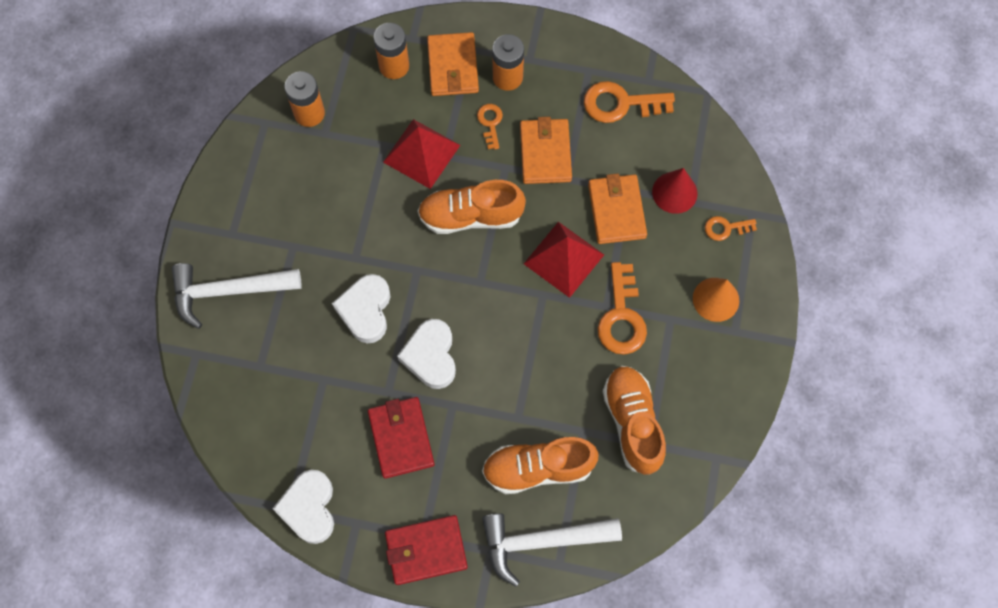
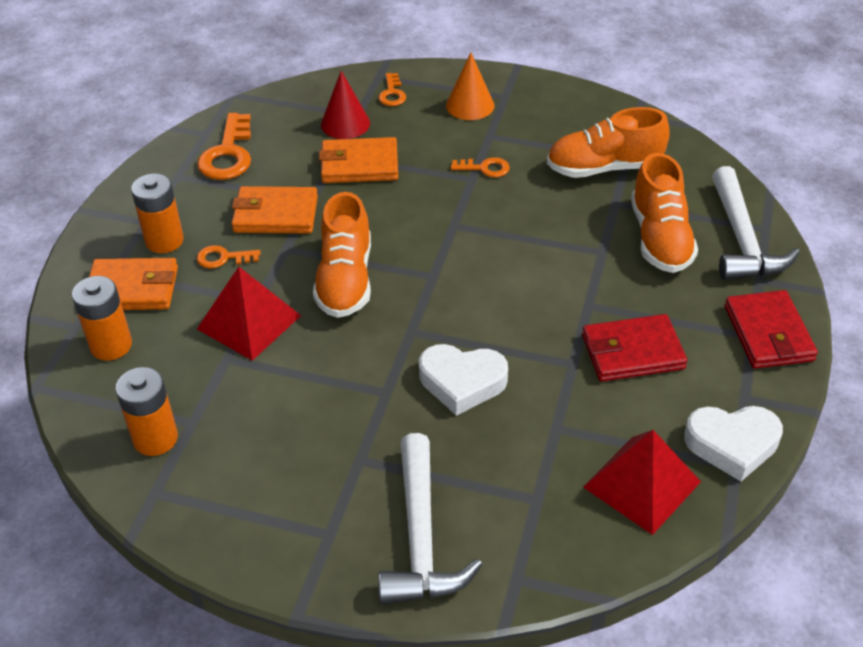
camera: 85 degrees left, 25 degrees down
white heart [397,319,456,389] -> none
red pyramid [524,222,604,298] -> red pyramid moved to [583,430,701,535]
orange key [598,262,647,355] -> orange key [451,157,510,177], size x0.55

